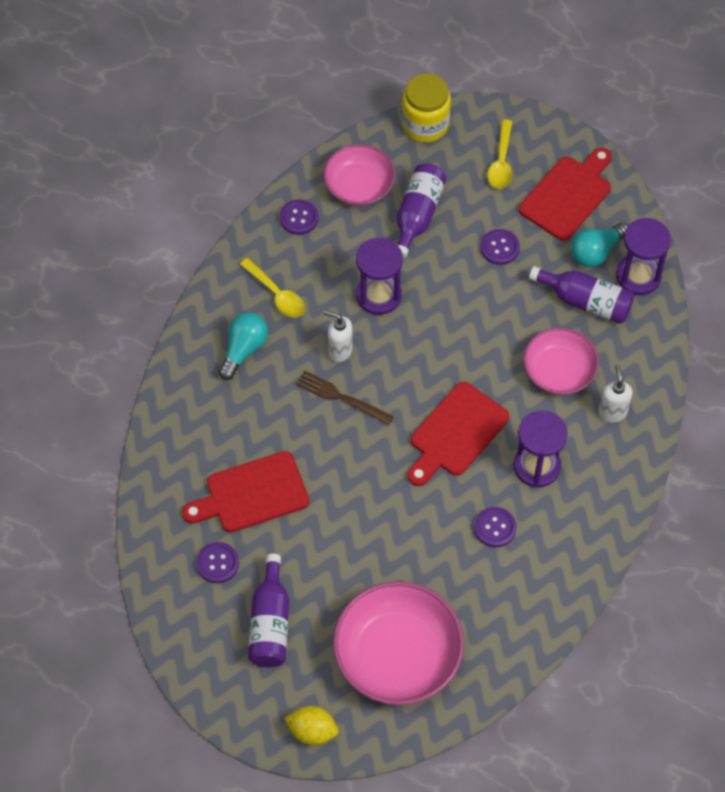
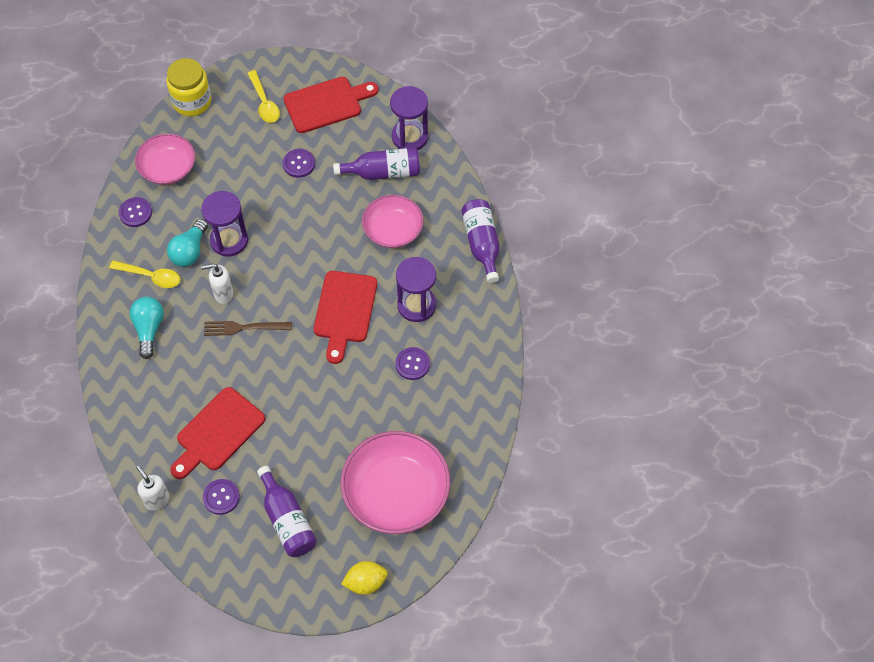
camera: 30 degrees left, 0 degrees up
purple bottle [397,163,446,259] -> purple bottle moved to [461,199,500,283]
red cutting board [519,147,612,241] -> red cutting board turned 60 degrees clockwise [283,77,379,133]
turquoise light bulb [571,222,628,267] -> turquoise light bulb moved to [167,219,208,267]
white soap dispenser [598,365,633,422] -> white soap dispenser moved to [136,465,170,511]

